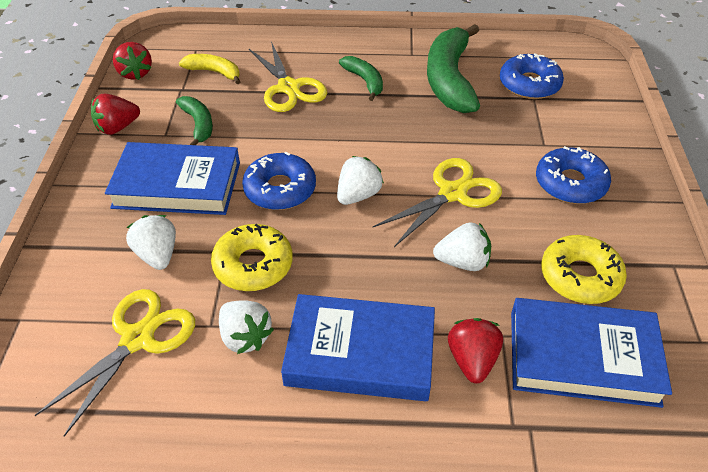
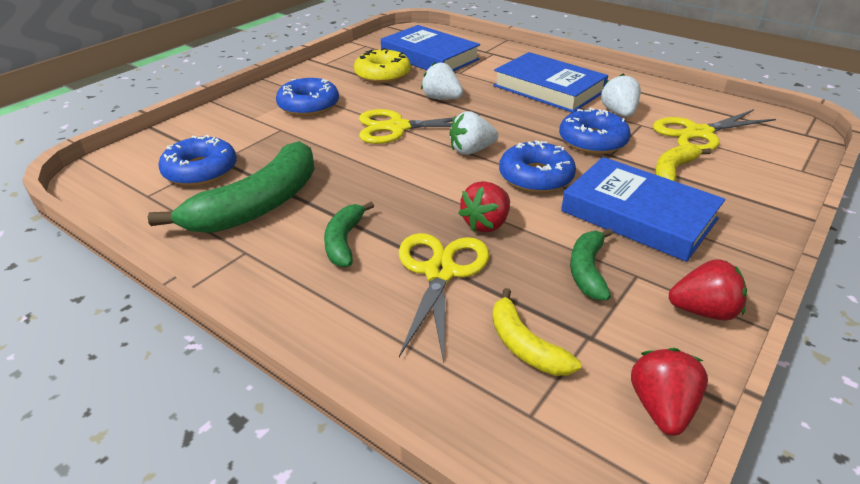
camera: 145 degrees left, 10 degrees down
white strawberry [126,215,176,270] -> yellow banana [655,144,712,181]
yellow donut [211,224,293,291] -> blue donut [559,107,631,154]
red strawberry [448,318,503,383] -> red strawberry moved to [459,181,510,232]

